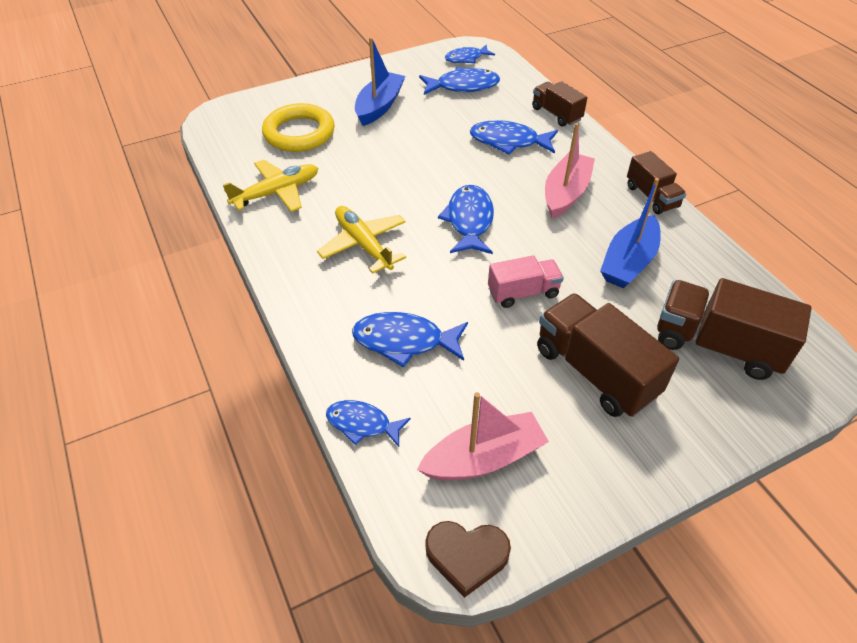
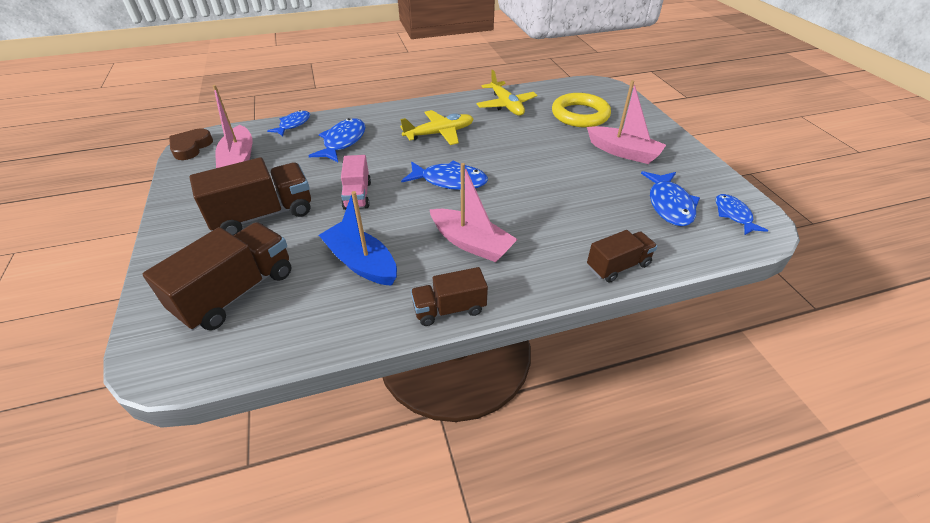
camera: 100 degrees right, 5 degrees down
blue boat [355,37,406,126] -> pink boat [587,80,666,164]
blue fish [470,120,558,154] -> none

